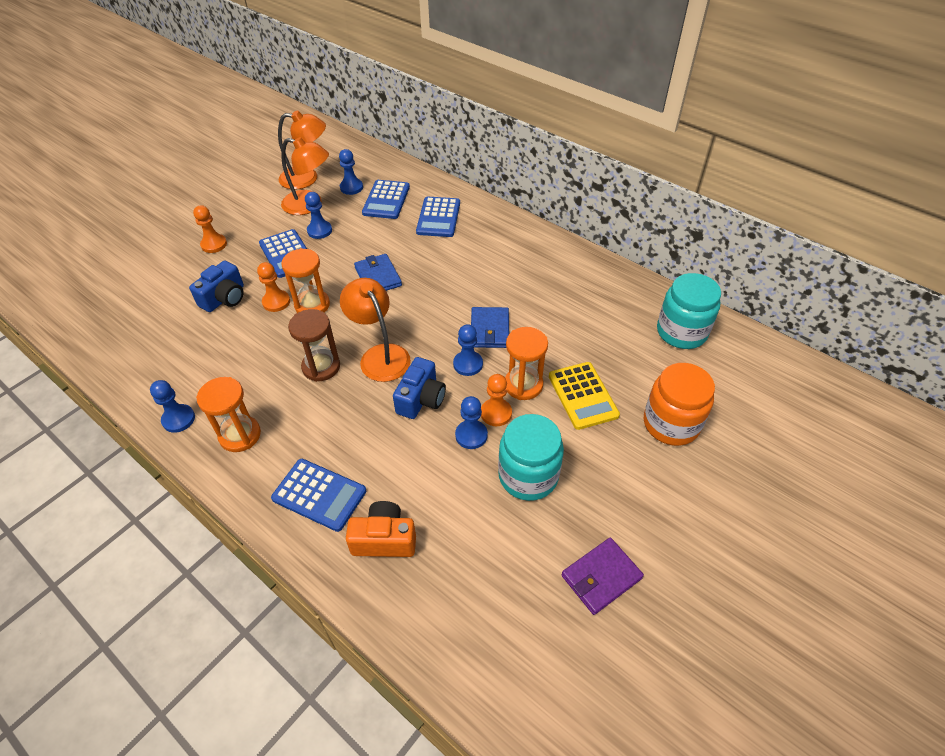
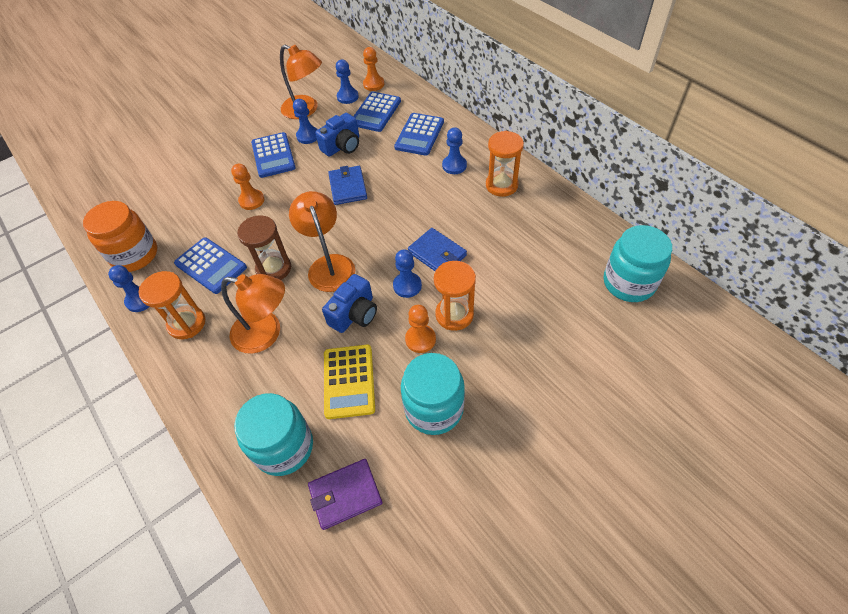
camera: 15 degrees right, 5 degrees up
blue camera [189,261,244,312] -> blue camera moved to [315,113,359,157]
orange pawn [193,205,227,253] -> orange pawn moved to [363,47,384,91]
blue calculator [271,459,366,532] -> blue calculator moved to [174,237,247,294]
orange lamp [278,110,326,189] -> orange lamp moved to [221,274,285,354]
orange hourglass [281,248,330,313] -> orange hourglass moved to [486,131,524,197]
orange camera [346,501,416,557] -> turquoise jar [234,393,313,476]
blue pawn [455,396,488,449] -> blue pawn moved to [442,127,467,174]
blue wallet [471,307,509,348] -> blue wallet turned 60 degrees counterclockwise [408,228,467,271]
yellow calculator [549,362,620,430] -> yellow calculator moved to [324,345,375,419]
purple wallet [561,538,644,615] -> purple wallet moved to [308,459,382,530]
orange jar [644,363,715,446] -> orange jar moved to [83,201,157,272]

